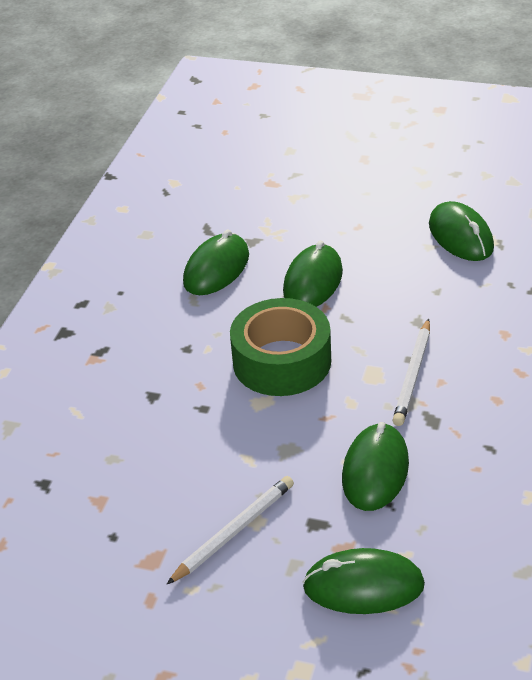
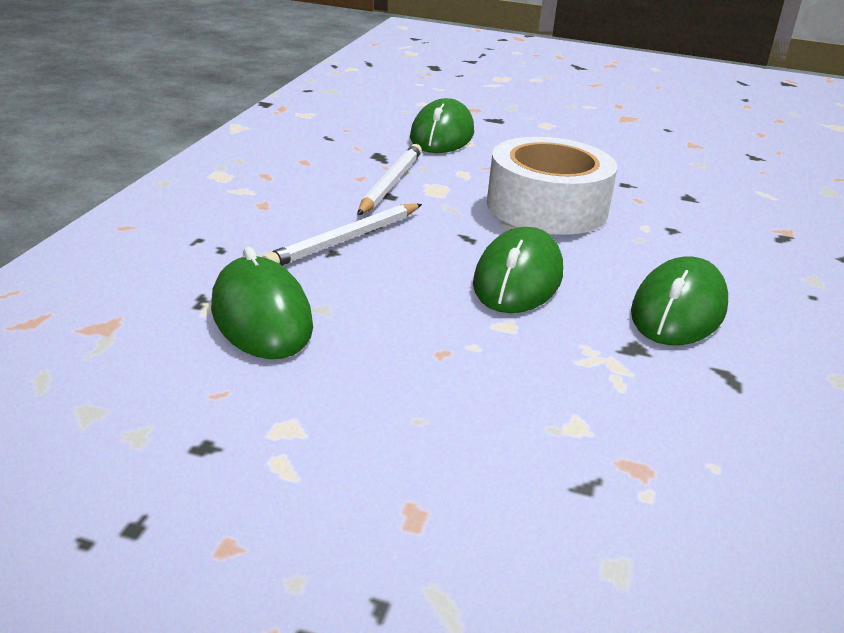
camera: 175 degrees right, 10 degrees down
white pencil [166,476,294,585] -> white pencil moved to [263,203,422,266]
green tape [230,298,331,396] -> white tape [487,137,617,235]
green mouse [302,548,425,614] -> none

